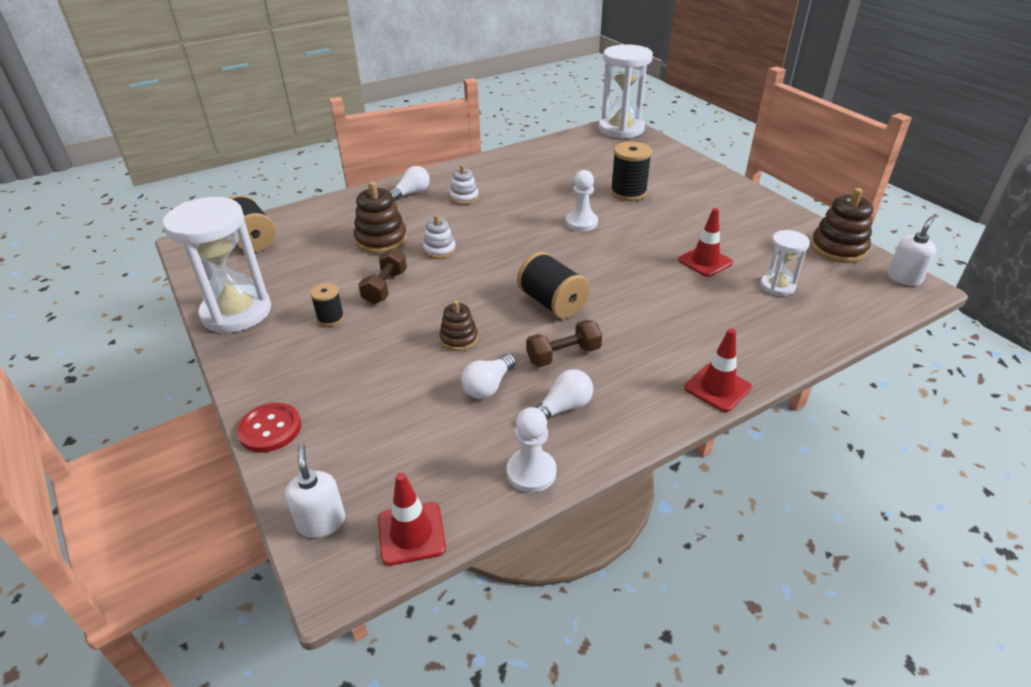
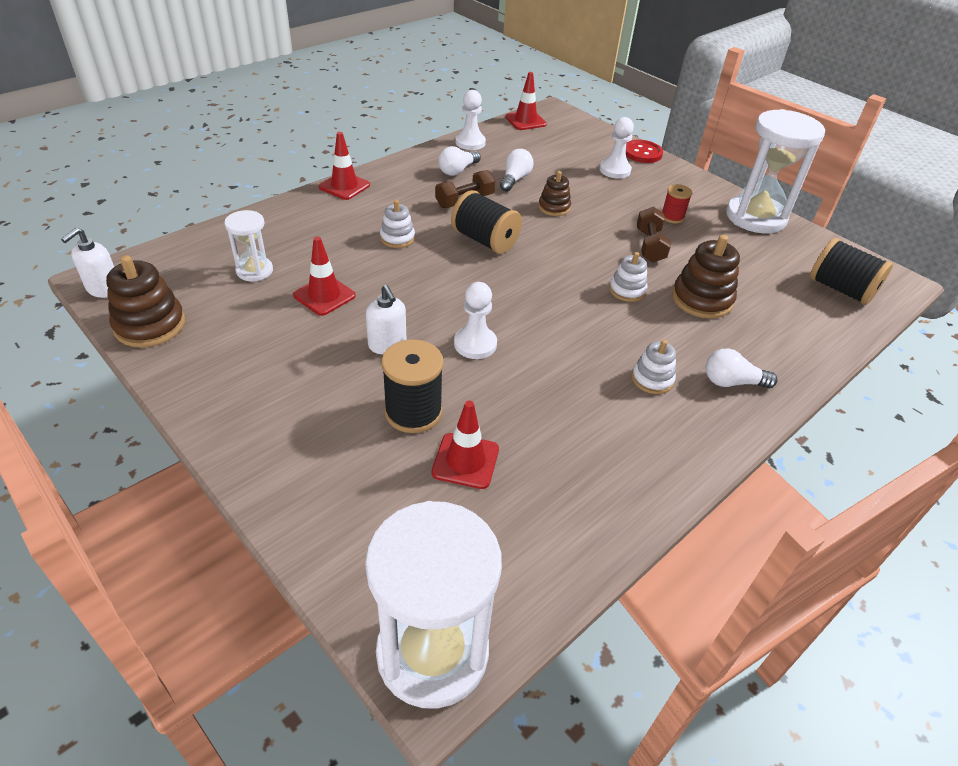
camera: 165 degrees right, 5 degrees up
white soap dispenser [285,444,345,538] -> white soap dispenser moved to [366,285,406,354]
black spool [310,283,344,326] -> red spool [662,184,692,223]
white light bulb [389,166,430,202] -> white light bulb turned 60 degrees clockwise [706,348,778,389]
none -> white stacking toy [380,200,415,248]
none -> red traffic cone [431,401,499,489]
none -> white pawn [600,117,634,179]

